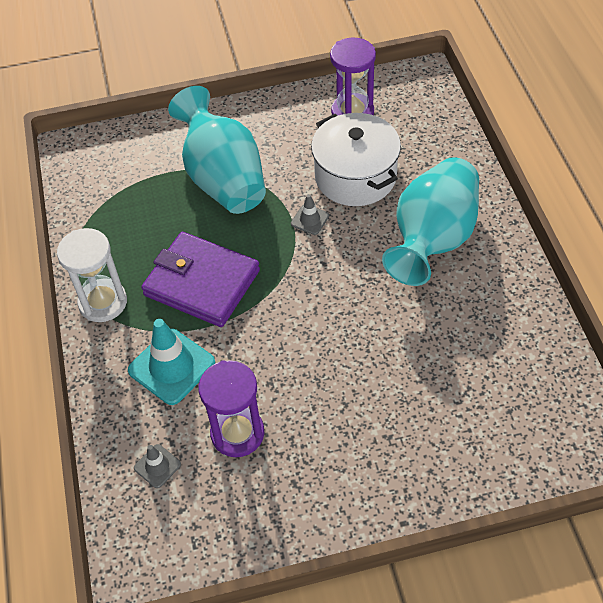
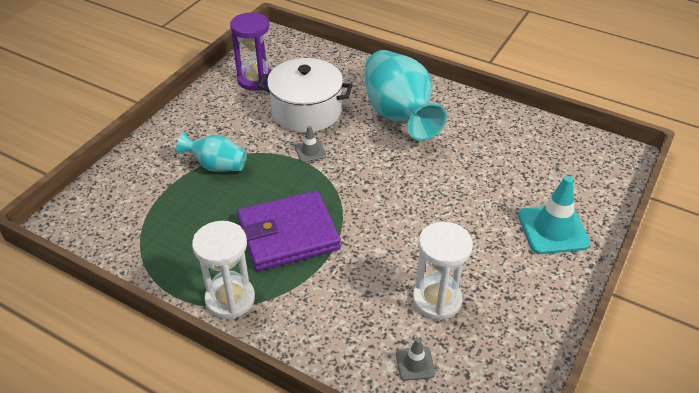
camera: 50 degrees left, 10 degrees down
turquoise traffic cone [128,319,215,405] -> turquoise traffic cone moved to [518,176,591,254]
turquoise vase [168,86,266,214] -> turquoise vase [176,132,247,172], size x0.53
purple hourglass [198,360,264,457] -> white hourglass [412,222,473,320]

